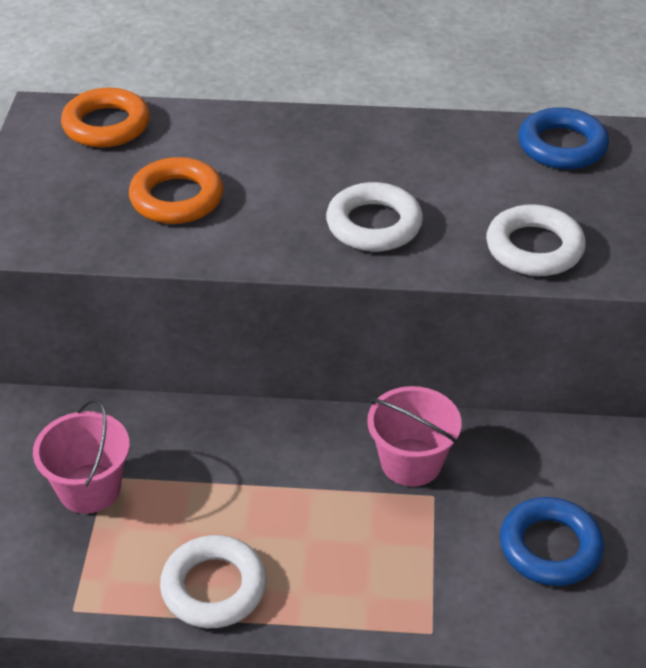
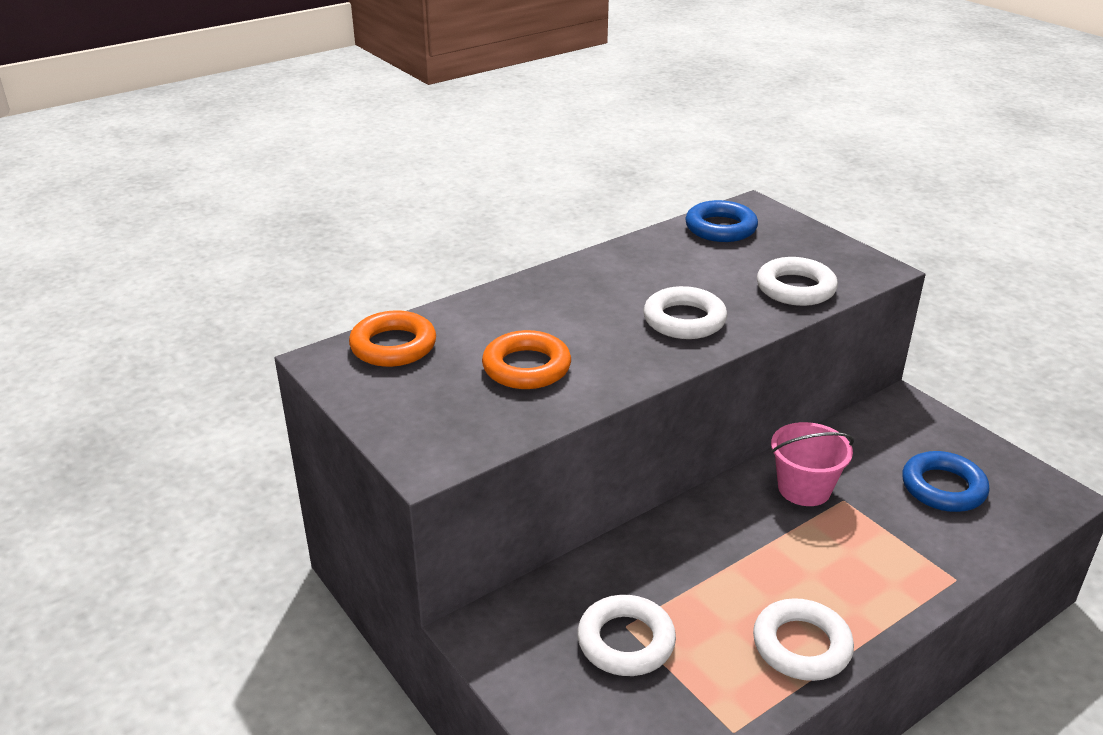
camera: 40 degrees left, 10 degrees down
pink bucket [33,399,130,514] -> white ring [577,595,676,676]

